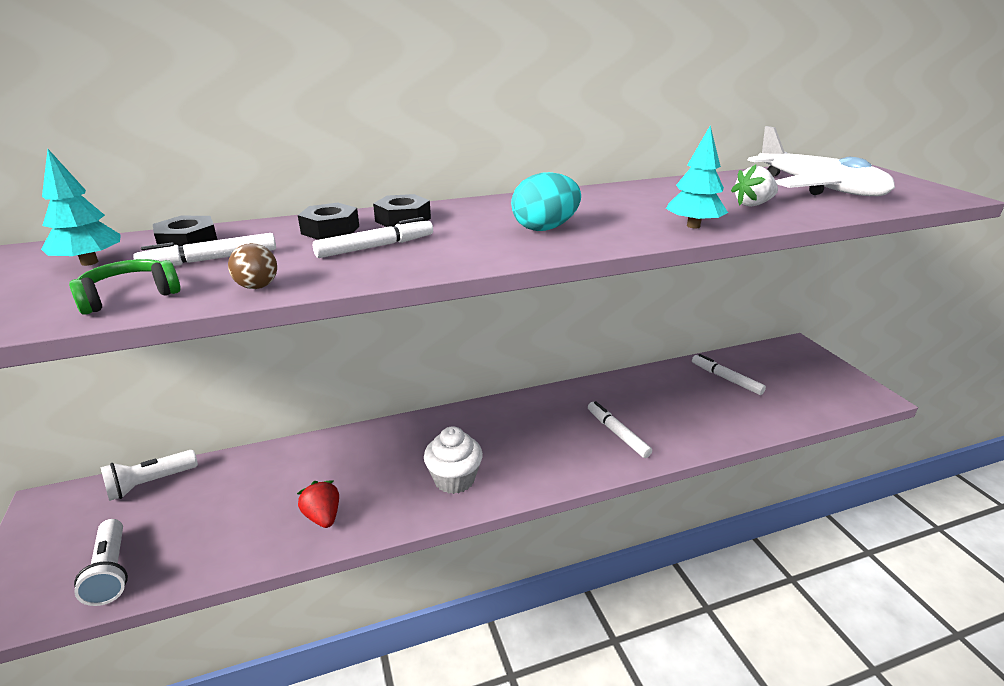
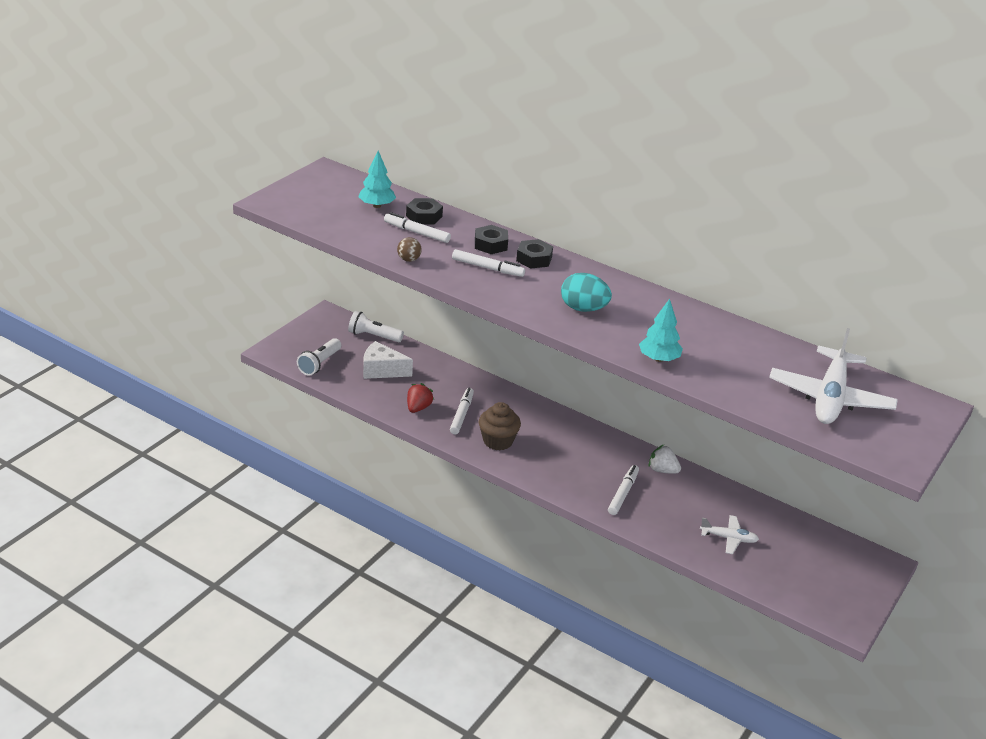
camera: 50 degrees right, 5 degrees up
green headphones [69,259,181,315] -> none
white cupcake [424,426,483,494] -> brown cupcake [479,402,521,450]
white marker [692,354,766,395] -> white marker moved to [450,388,474,434]
white strawberry [731,164,778,207] -> white strawberry moved to [649,445,681,474]
none -> white cheese [363,341,413,379]
none -> white plane [700,515,759,554]

